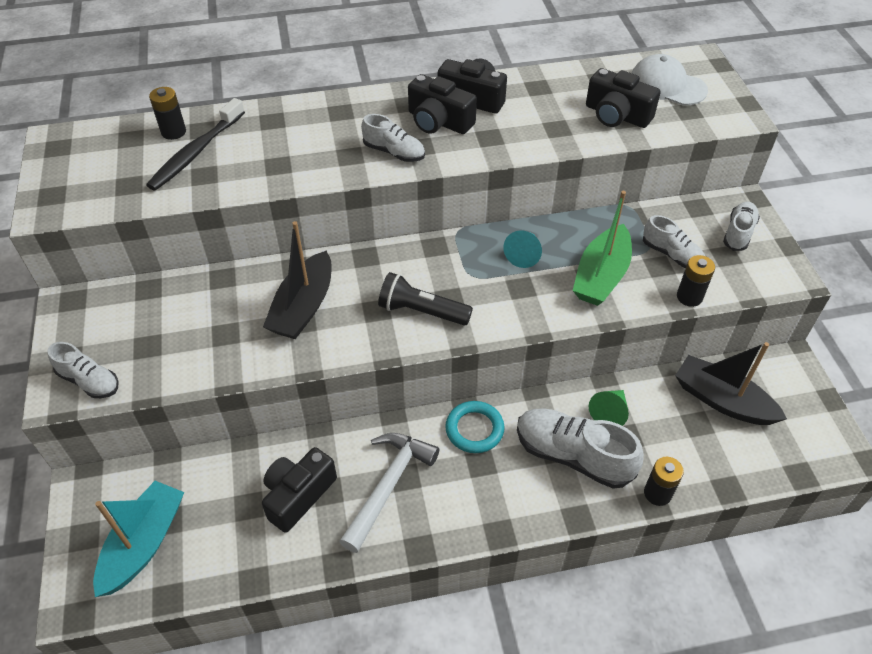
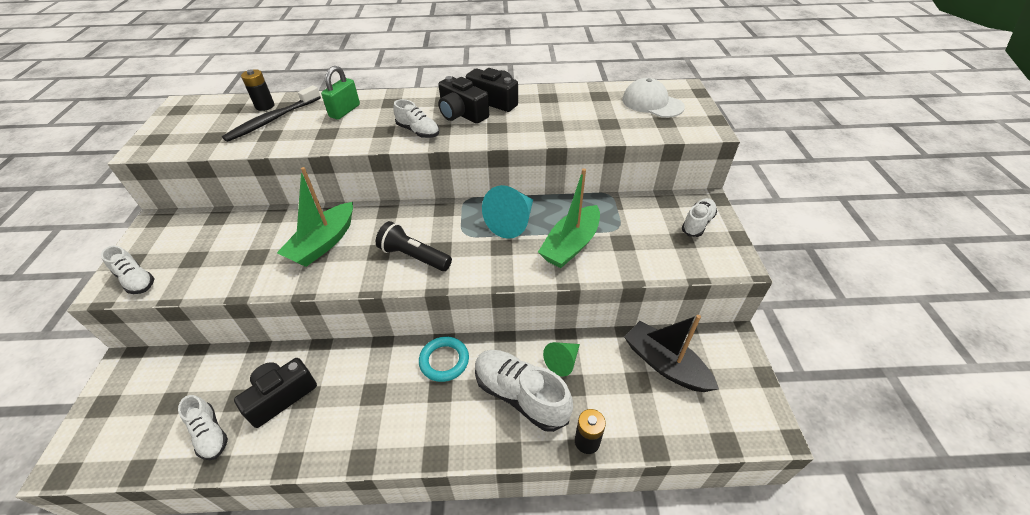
camera: 10 degrees right, 5 degrees down
turquoise boat [93,481,184,597] -> none
black boat [263,221,332,339] -> green boat [277,167,353,267]
white hammer [339,433,439,553] -> none
turquoise cone [503,230,542,268] -> turquoise cone [482,185,533,239], size x1.62
black camera [586,68,661,128] -> none
white shoe [643,215,705,268] -> white shoe moved to [178,395,228,460]
black battery [677,255,715,307] -> none
none -> green padlock [321,66,360,120]

